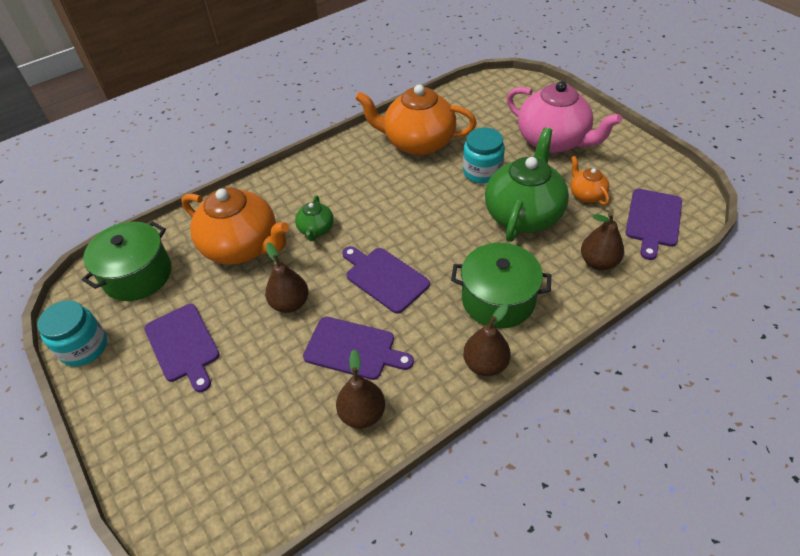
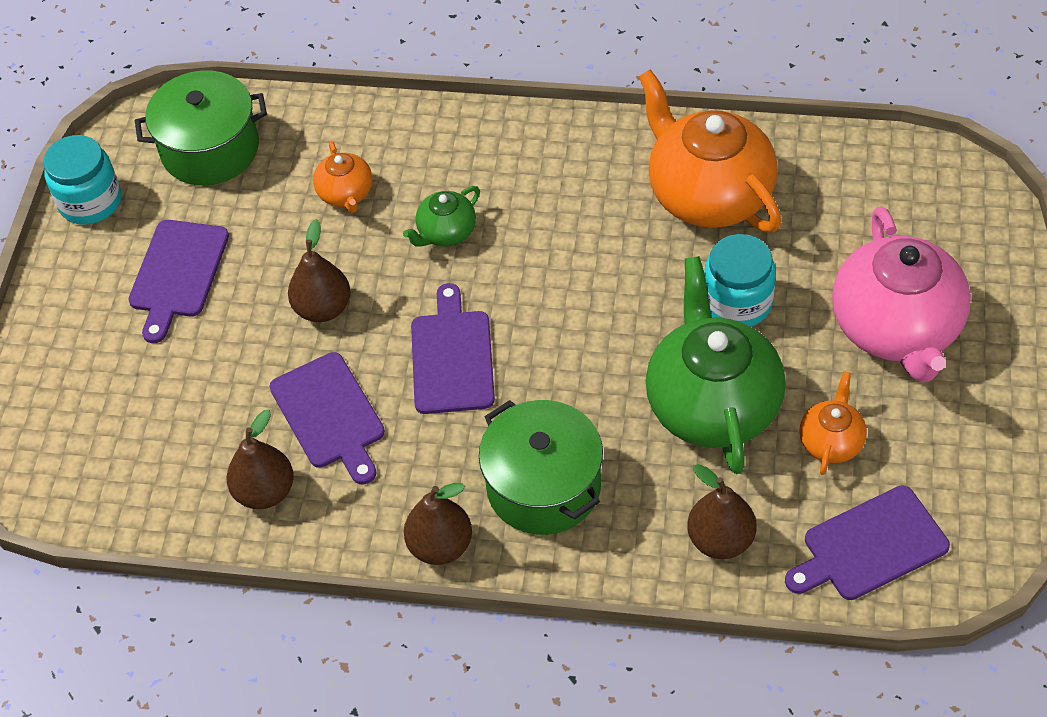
camera: 45 degrees right, 5 degrees up
orange teapot [181,188,289,265] -> orange teapot [313,142,373,213], size x0.48
green teapot [485,128,569,242] -> green teapot turned 75 degrees counterclockwise [646,256,786,474]

